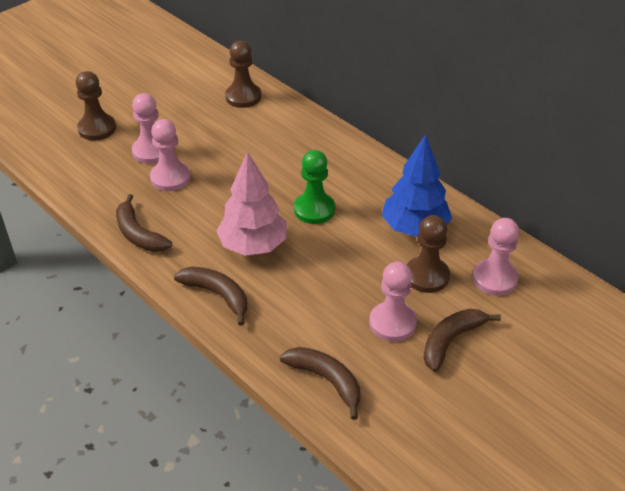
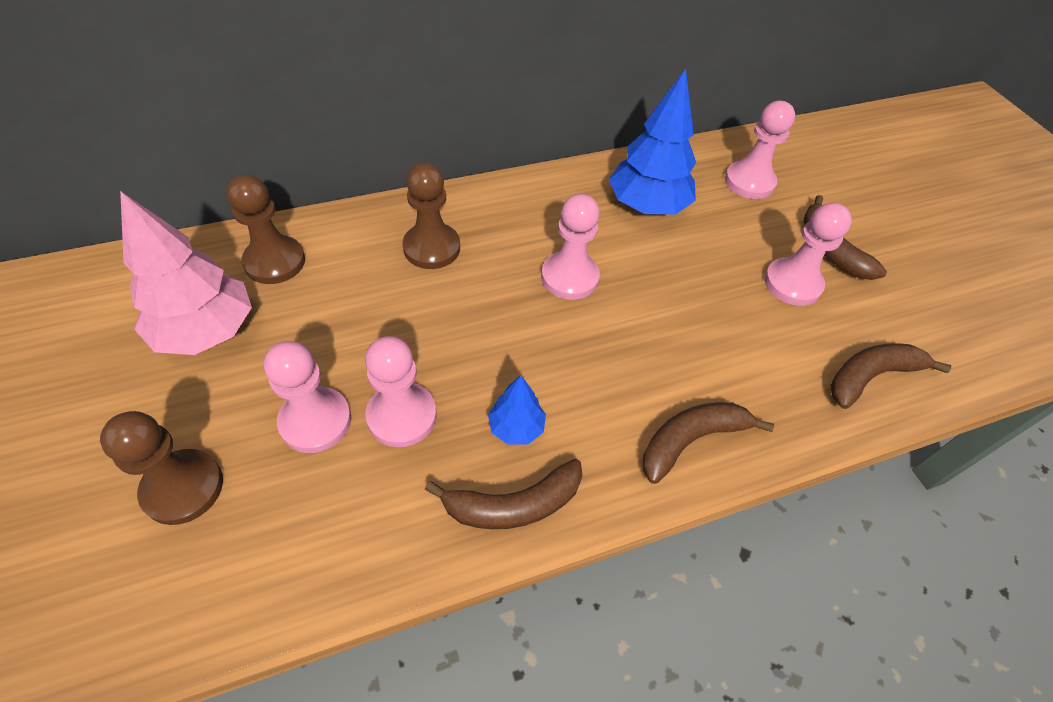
camera: 70 degrees left, 10 degrees up
pink tree [216,152,287,256] -> pink tree moved to [120,191,252,355]
green pawn [294,150,335,224] -> pink pawn [541,194,600,300]
brown pawn [407,215,450,293] -> brown pawn moved to [402,162,460,269]
none -> blue tree [488,375,546,445]

